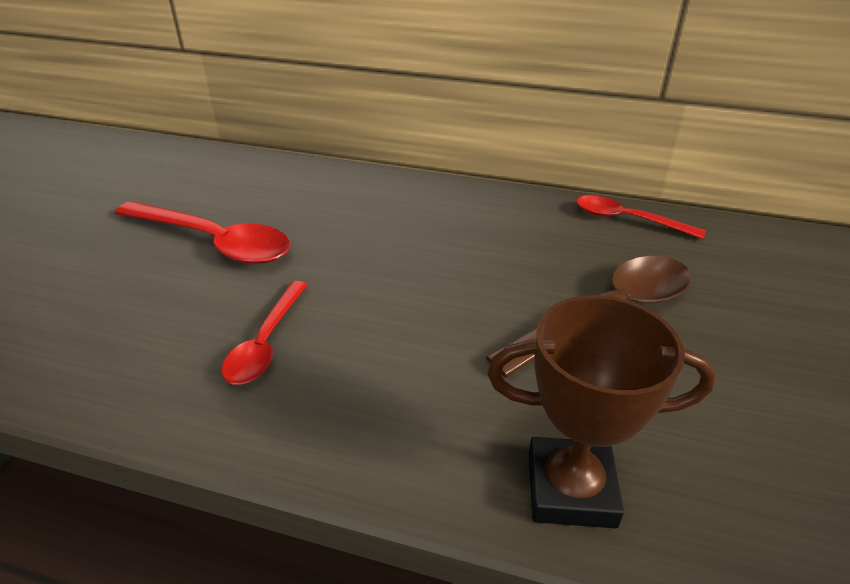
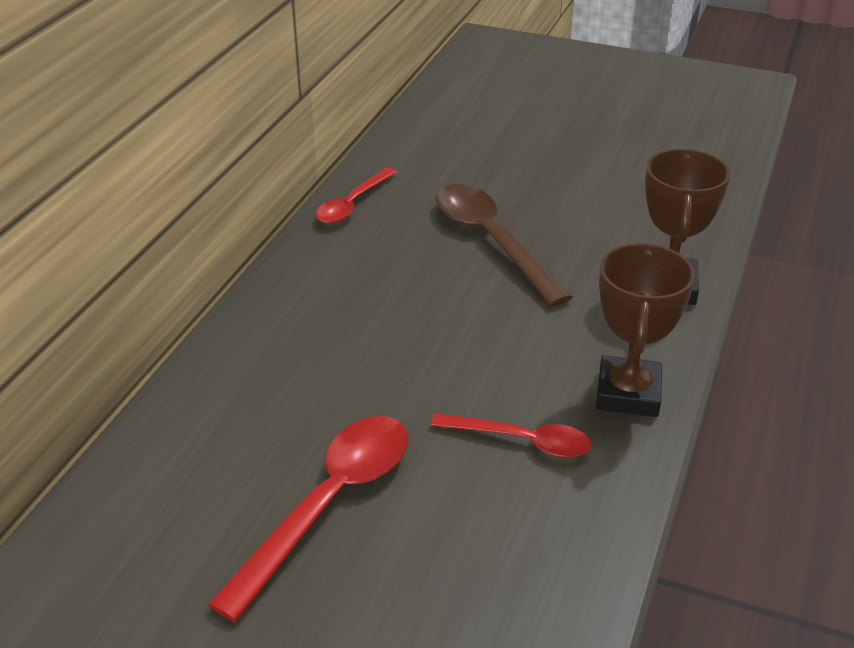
camera: 85 degrees left, 0 degrees up
none -> brown trophy [596,243,695,417]

